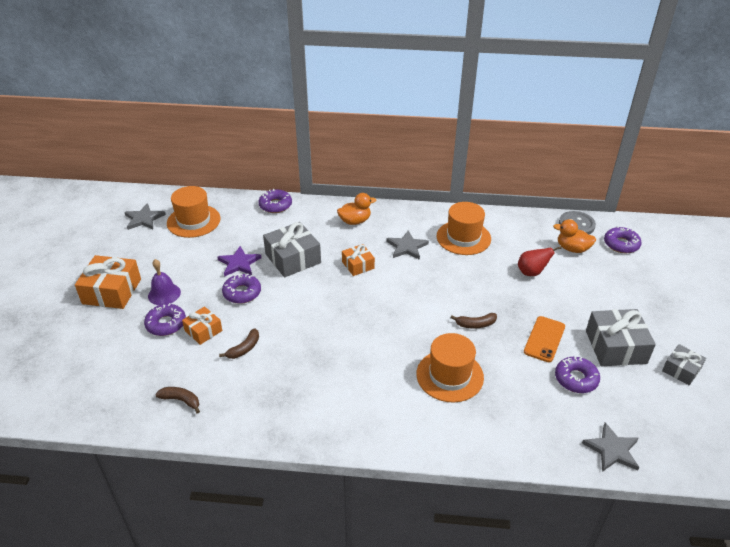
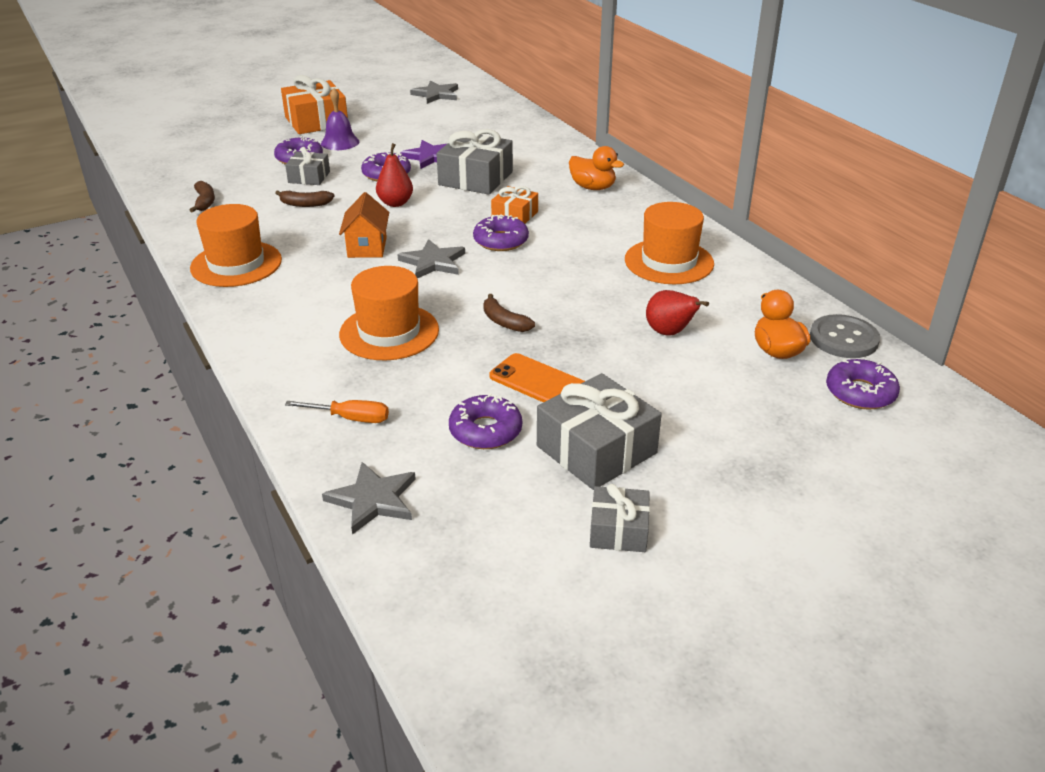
camera: 55 degrees right, 5 degrees down
orange hat [167,186,221,238] -> orange hat moved to [190,204,282,287]
orange gift [182,306,222,345] -> grey gift [285,147,330,185]
purple donut [258,189,292,213] -> purple donut moved to [473,214,529,251]
grey star [386,230,429,260] -> grey star moved to [397,239,465,278]
orange phone [524,316,565,362] -> orange phone turned 45 degrees clockwise [489,353,585,402]
none -> orange screwdriver [285,400,389,423]
none -> orange house [339,192,389,258]
none -> red pear [376,143,413,207]

